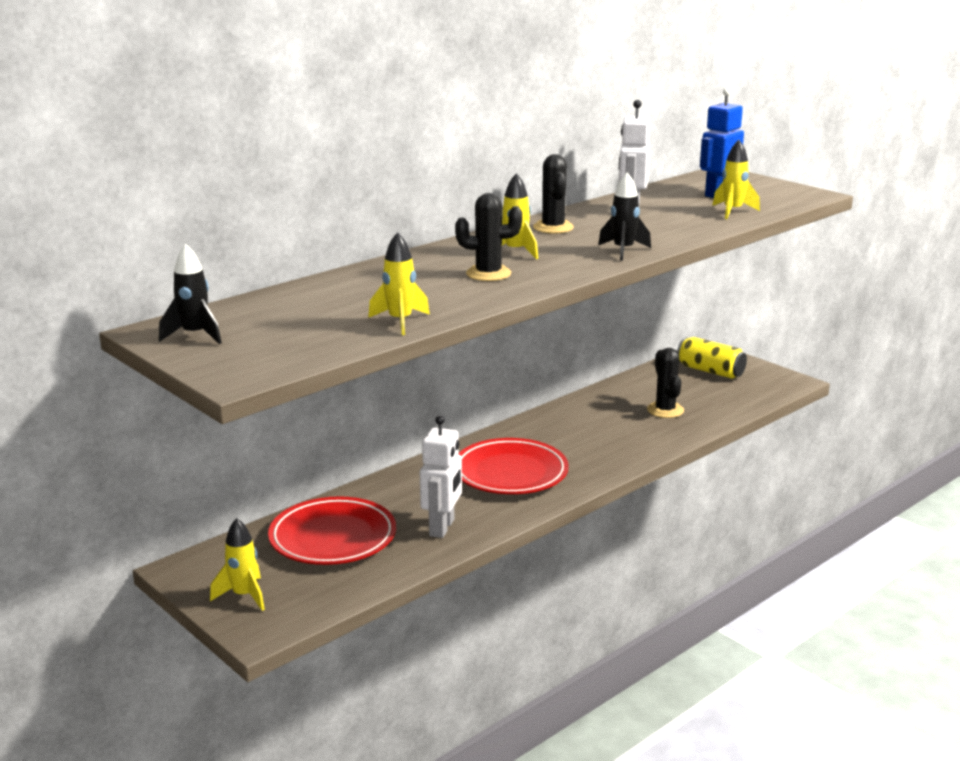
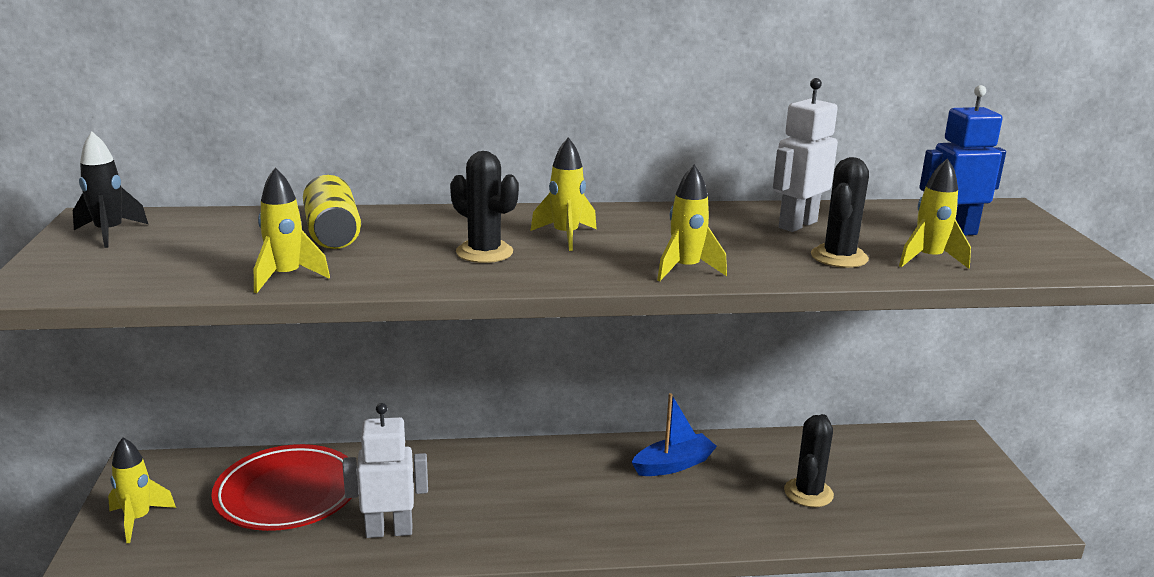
camera: 35 degrees right, 0 degrees up
white robot [420,415,462,538] -> white robot turned 150 degrees counterclockwise [343,403,428,538]
red plate [459,438,569,494] -> none
black cactus [533,154,574,234] -> black cactus moved to [811,157,869,268]
black rocket [598,172,651,261] -> yellow rocket [657,165,727,281]
yellow can [677,337,747,379] -> yellow can moved to [303,175,361,249]
none -> blue boat [632,393,717,476]

